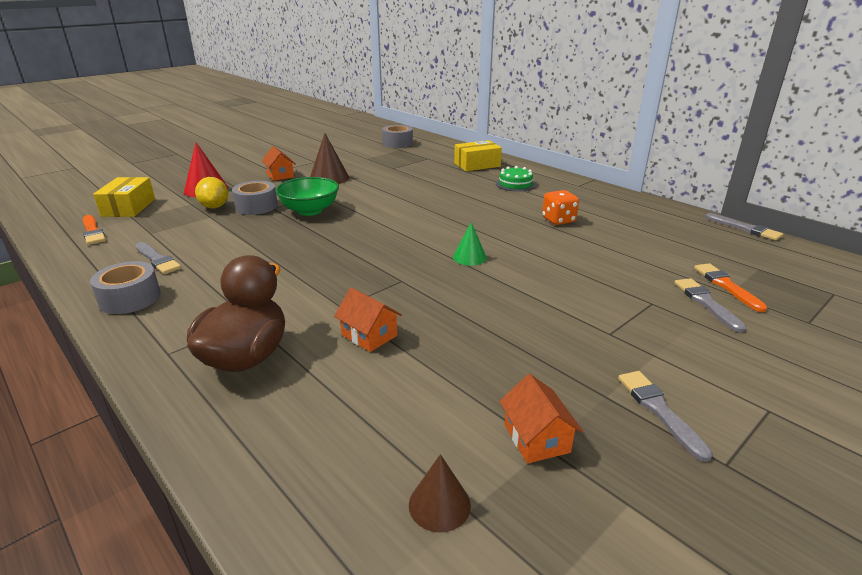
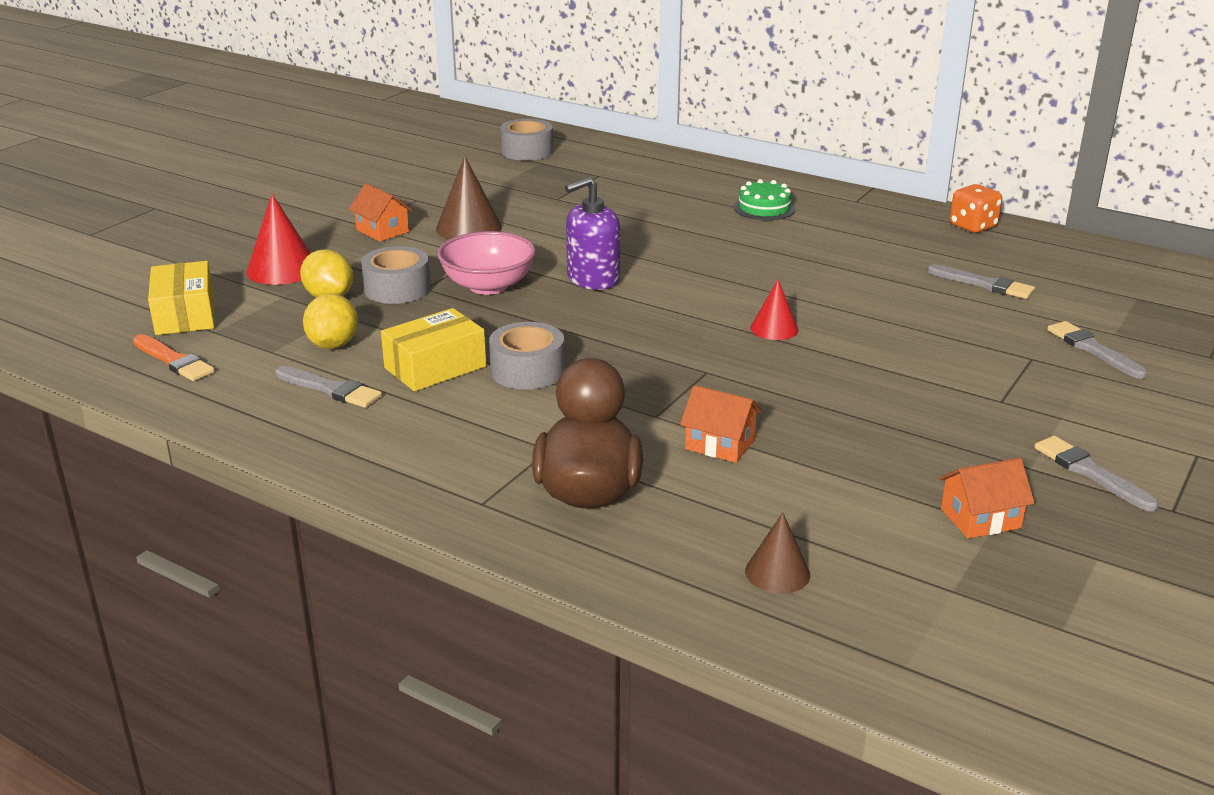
camera: 15 degrees left, 0 degrees up
grey tape [90,261,161,314] -> grey tape moved to [489,322,565,390]
green bowl [275,177,339,216] -> pink bowl [438,231,536,295]
brown cone [409,454,471,532] -> brown cone moved to [745,512,810,594]
green cone [453,222,487,266] -> red cone [750,280,798,340]
yellow box [454,140,502,171] -> yellow box moved to [381,308,486,391]
orange house [499,374,583,463] -> orange house turned 75 degrees counterclockwise [938,458,1035,539]
orange dice [542,190,579,225] -> orange dice moved to [950,184,1002,233]
orange brush [694,263,767,312] -> none
grey brush [705,213,783,241] -> grey brush moved to [927,264,1035,299]
none -> yellow lemon [303,293,358,349]
none -> purple soap dispenser [565,177,620,290]

